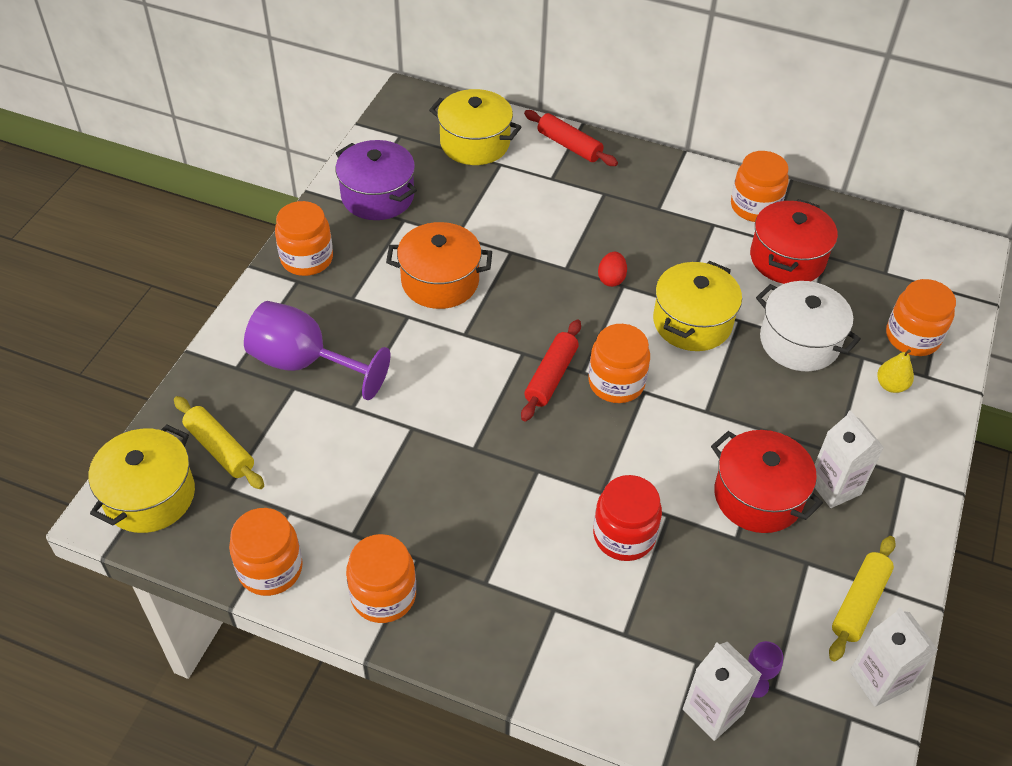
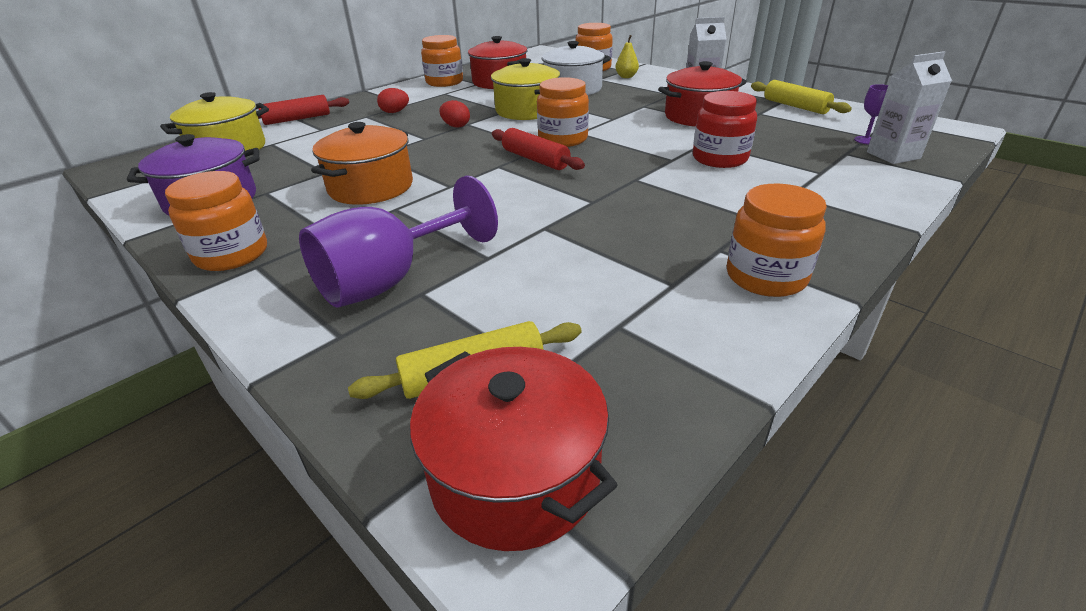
camera: 65 degrees left, 15 degrees down
yellow pot [89,424,195,533] -> red pot [410,347,618,551]
orange jar [229,508,303,596] -> none
white carton [849,607,938,707] -> none
none -> red egg [377,88,409,113]

